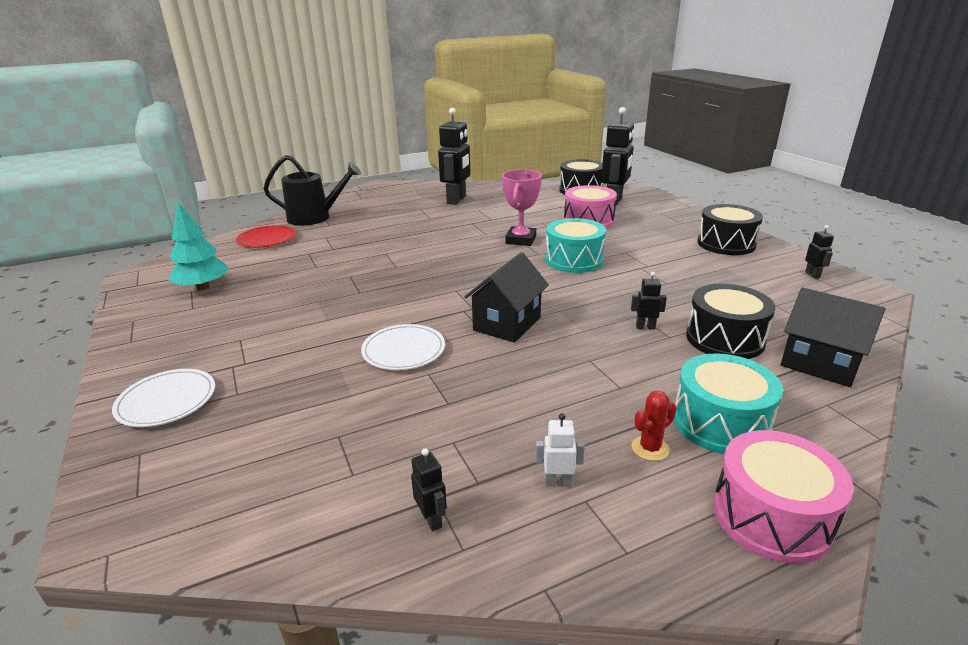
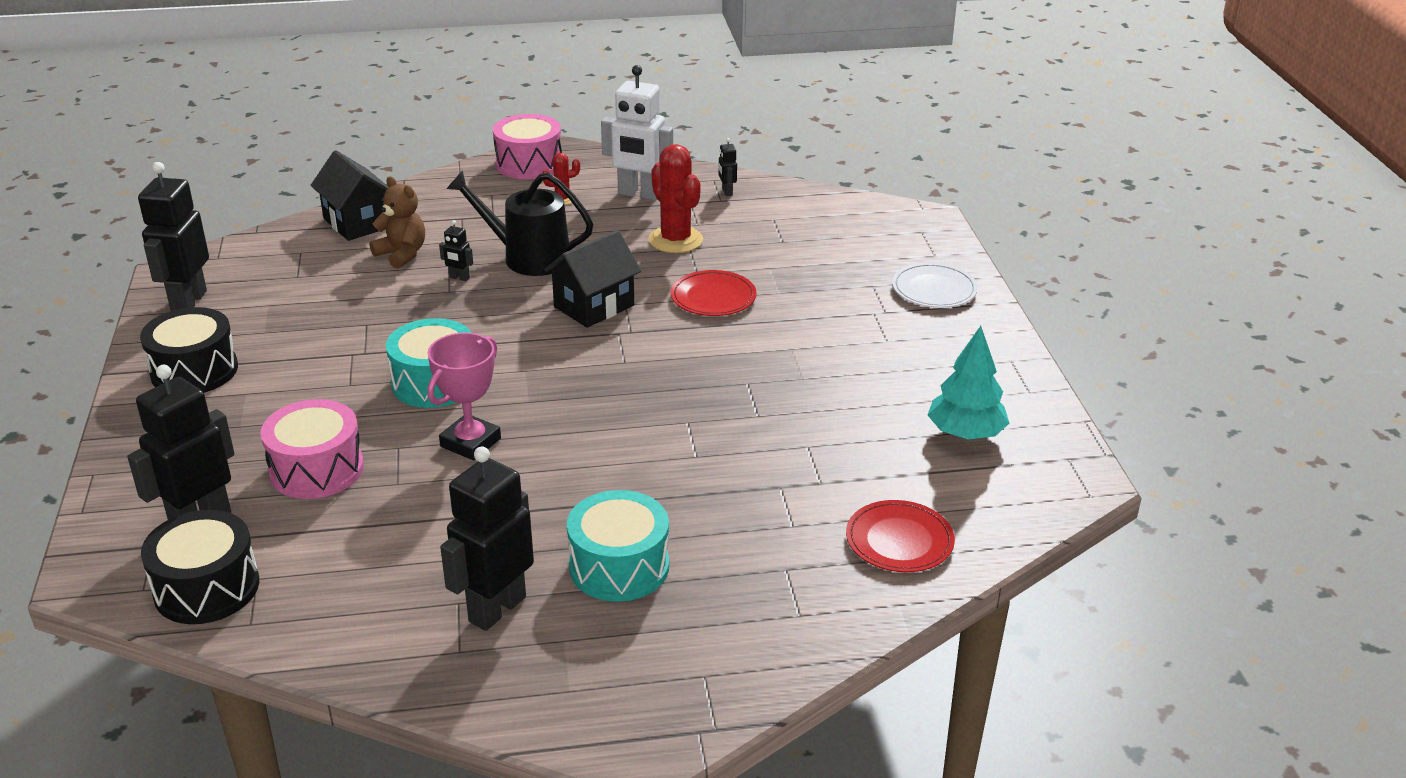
camera: 165 degrees left, 5 degrees up
black watering can [263,155,361,226] -> black watering can moved to [446,170,593,276]
white plate [361,324,445,370] -> red plate [671,270,757,316]
white robot [536,413,585,487] -> white robot [601,65,673,200], size x2.30
turquoise drum [674,353,783,454] -> turquoise drum moved to [567,490,669,602]
black drum [686,284,775,359] -> brown teddy bear [370,176,425,269]
black robot [805,225,834,279] -> black robot [138,162,209,311], size x2.30
none -> red cactus [648,144,703,253]

